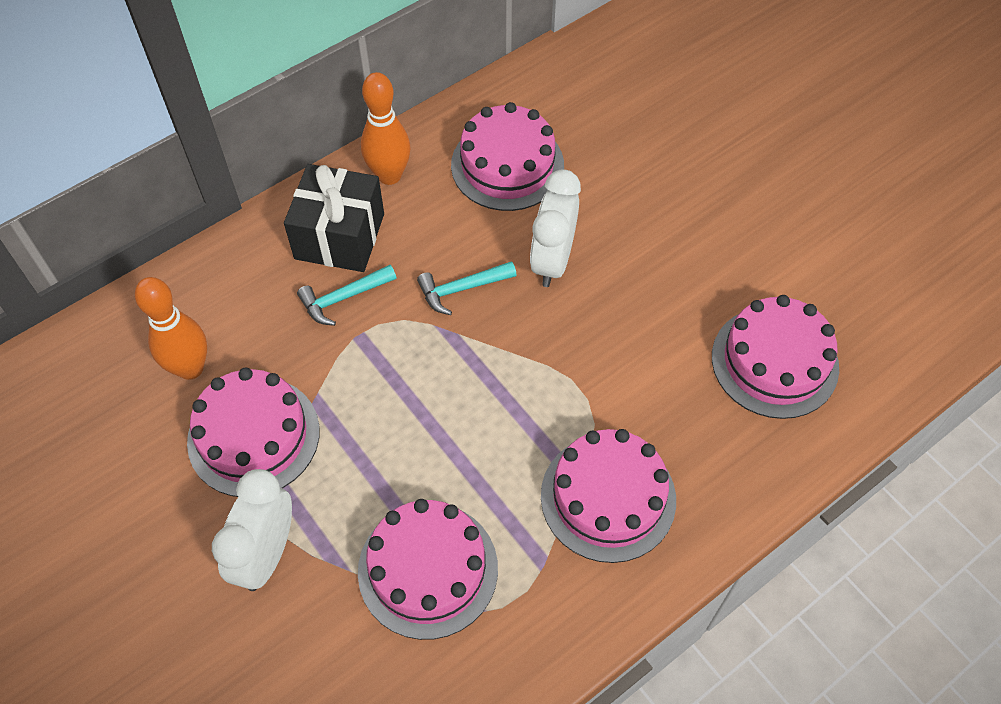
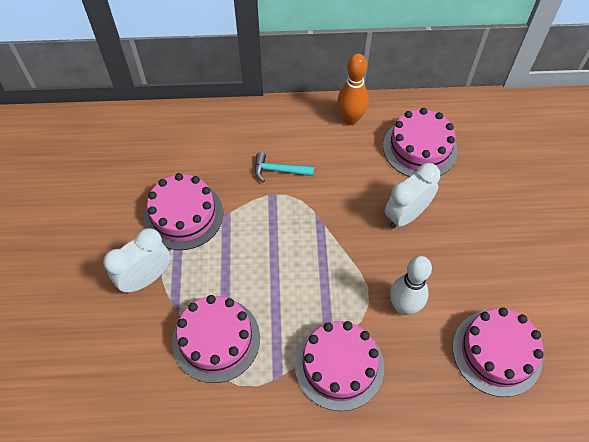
camera: 35 degrees right, 0 degrees up
orange bowling pin [135,277,207,380] -> none
black gift [284,164,384,272] -> none
turquoise hammer [417,261,517,315] -> none
none -> white bowling pin [390,256,432,315]

